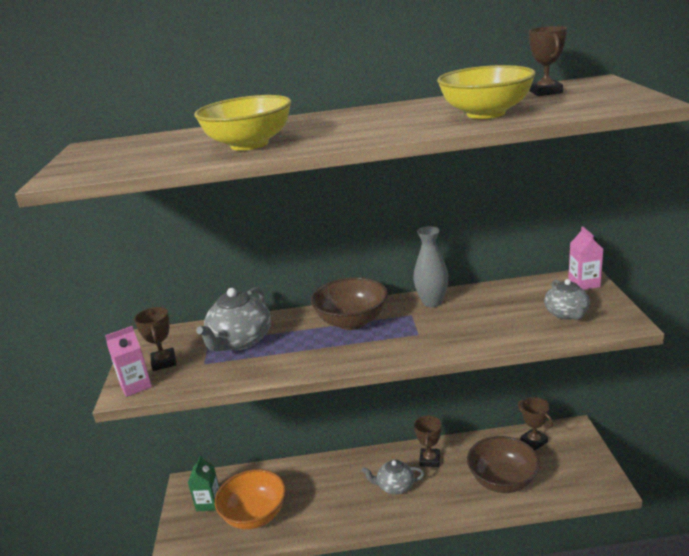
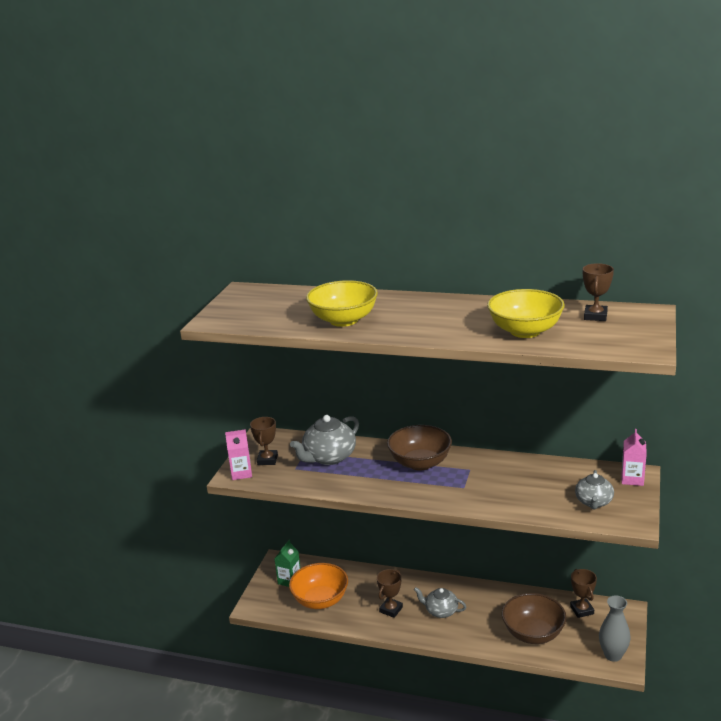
camera: 20 degrees right, 0 degrees up
grey vase [413,226,449,307] -> grey vase moved to [599,595,631,662]
brown trophy [414,415,442,467] -> brown trophy moved to [377,569,403,618]

